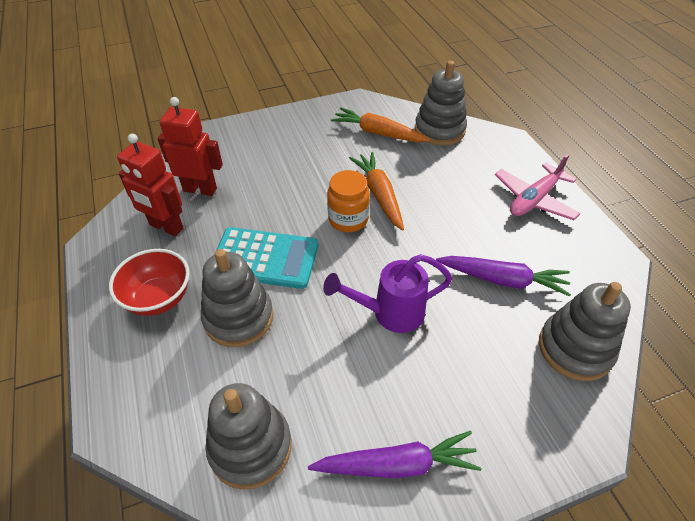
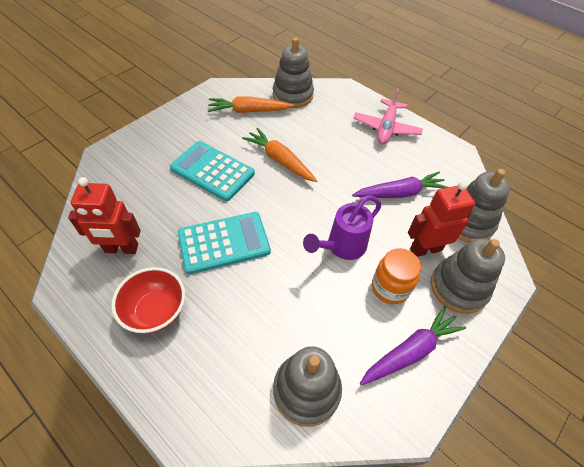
camera: 30 degrees left, 5 degrees up
red robot [158,97,223,196] -> red robot moved to [408,181,475,257]
grey stacking toy [201,249,273,347] -> grey stacking toy moved to [431,238,505,314]
orange jar [327,170,370,232] -> orange jar moved to [372,248,421,304]
none -> turquoise calculator [170,141,255,201]

